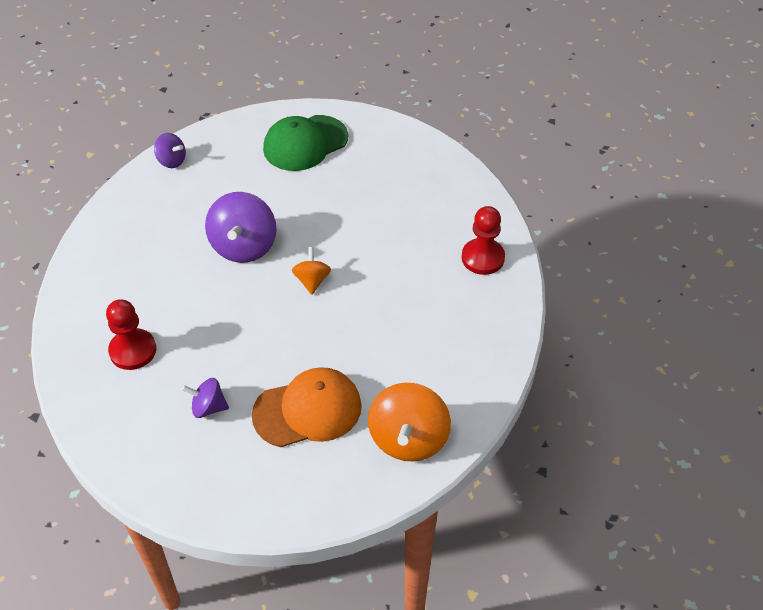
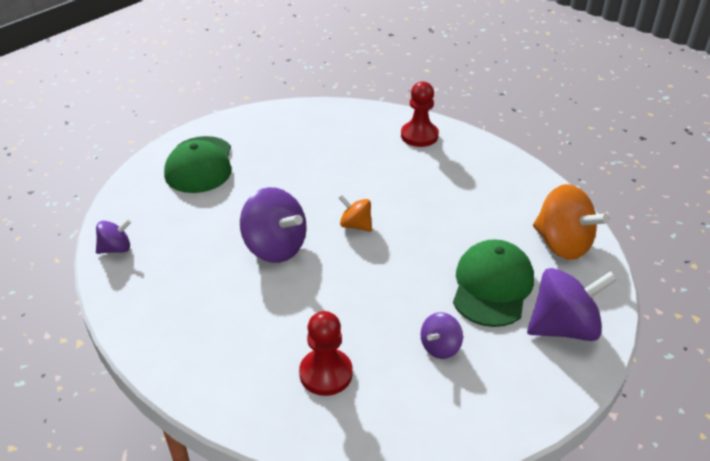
camera: 55 degrees left, 10 degrees down
orange cap [252,367,362,447] -> green cap [453,239,534,327]
none -> purple spinning top [527,268,617,341]

